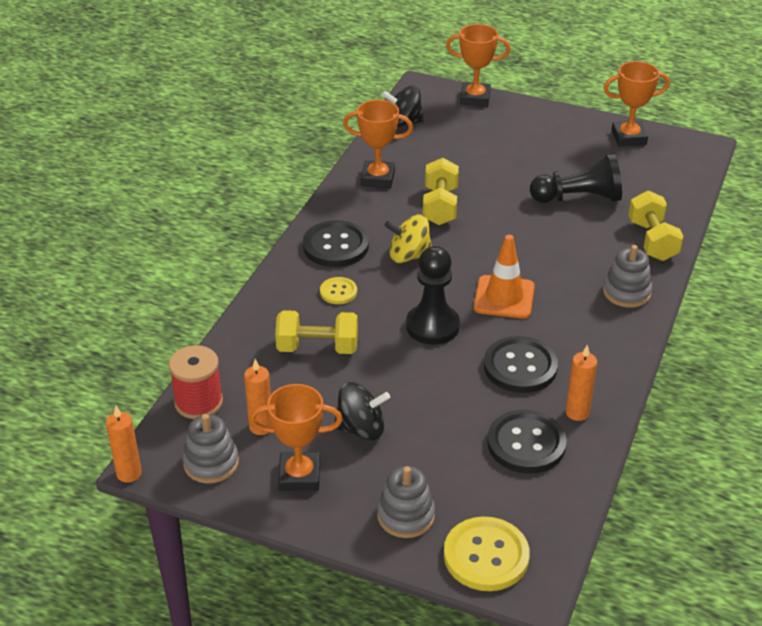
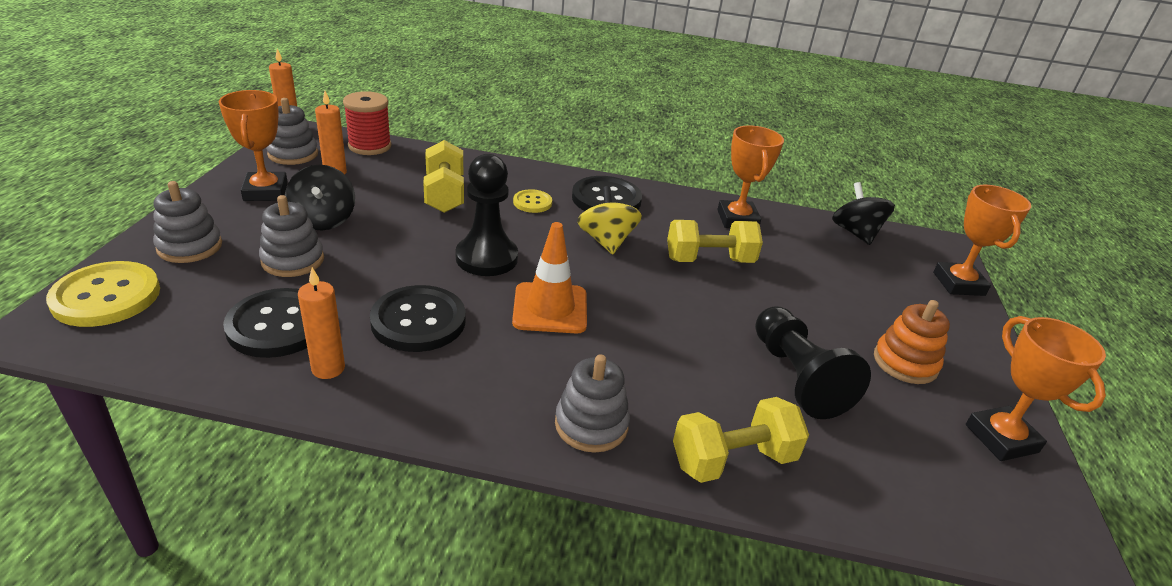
camera: 75 degrees right, 5 degrees down
none -> grey stacking toy [259,195,324,277]
none -> orange stacking toy [874,300,950,384]

